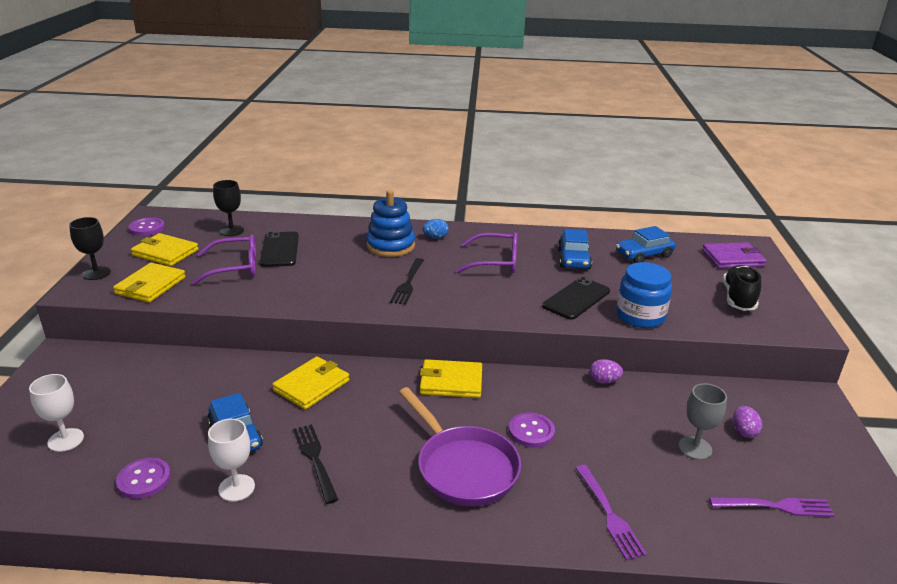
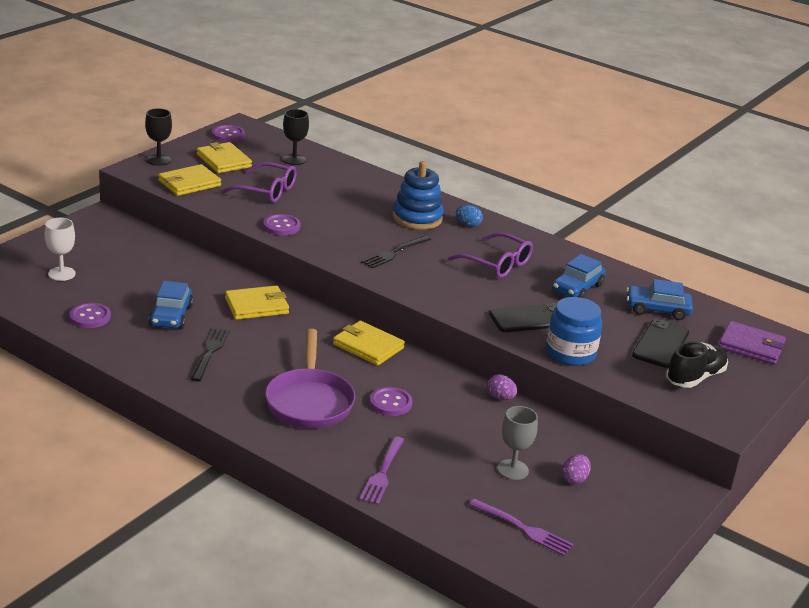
camera: 30 degrees right, 0 degrees up
white goblet [208,419,255,502] -> none
black phone [260,232,299,267] -> black phone moved to [632,319,689,368]
none -> purple button [263,214,301,235]

